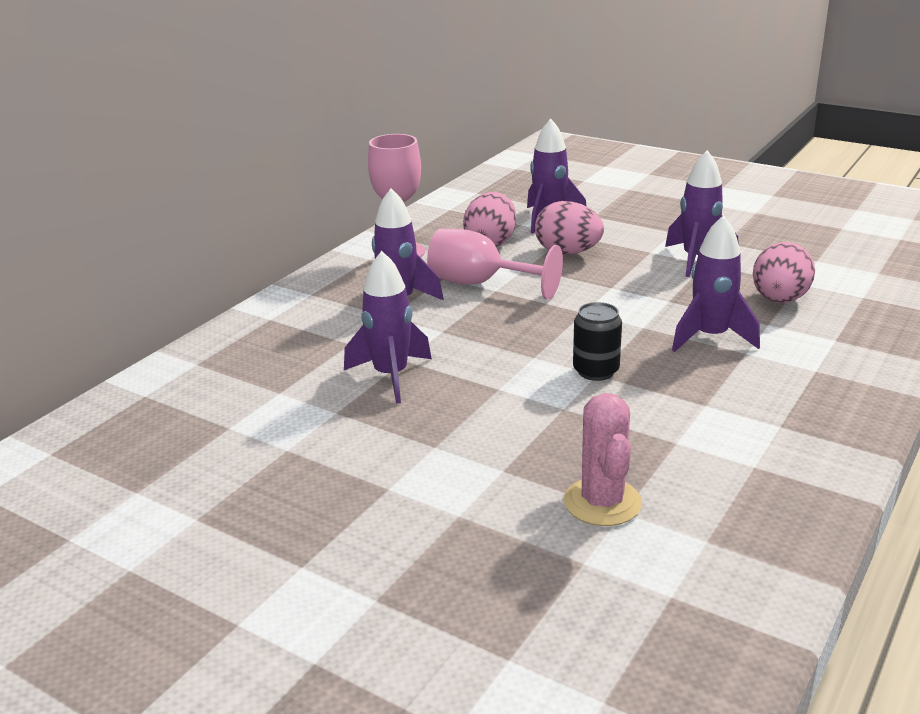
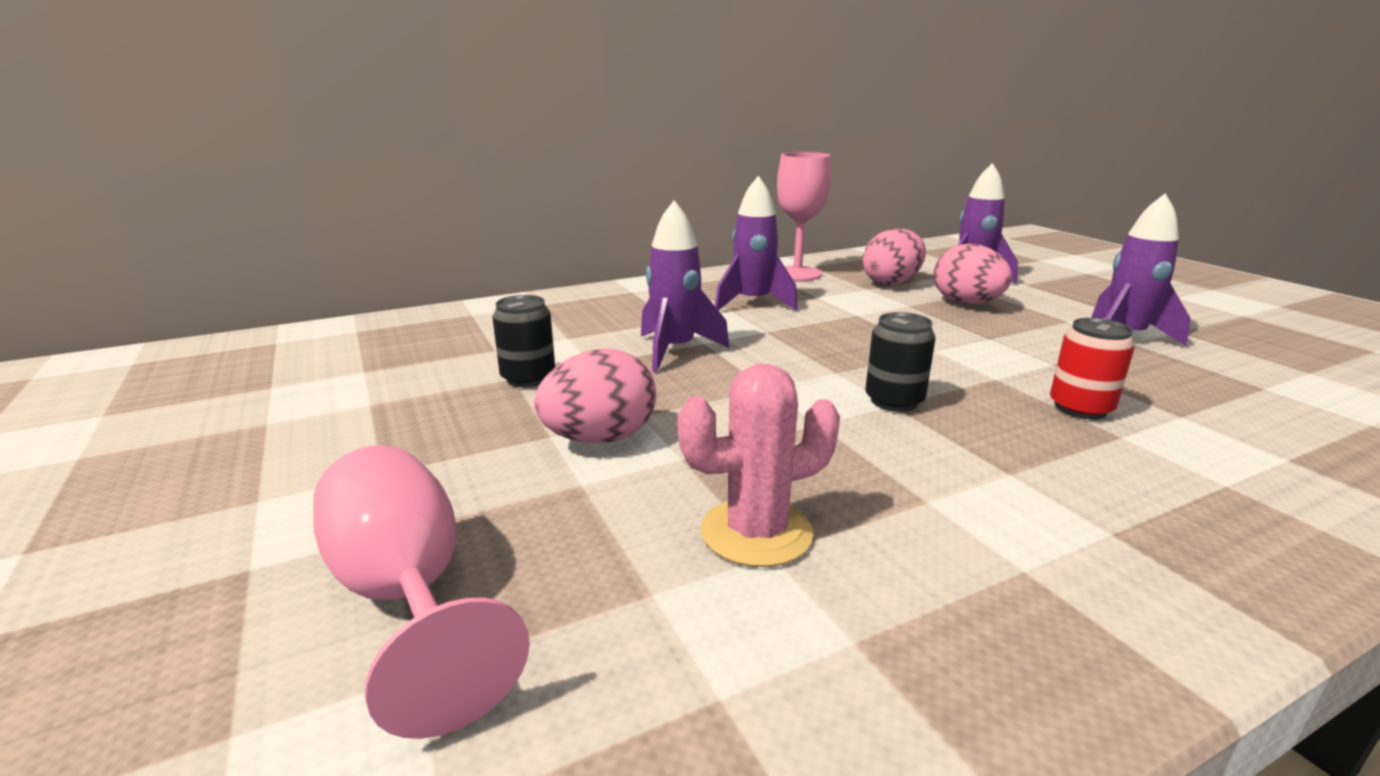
camera: 30 degrees right, 5 degrees down
pink goblet [427,228,563,300] -> pink goblet moved to [313,445,530,739]
pink cactus [564,393,642,526] -> pink cactus turned 45 degrees clockwise [677,364,840,567]
purple rocket [672,215,760,352] -> red can [1050,318,1135,419]
pink egg [753,242,815,303] -> pink egg moved to [534,349,656,443]
none -> black can [492,295,555,387]

